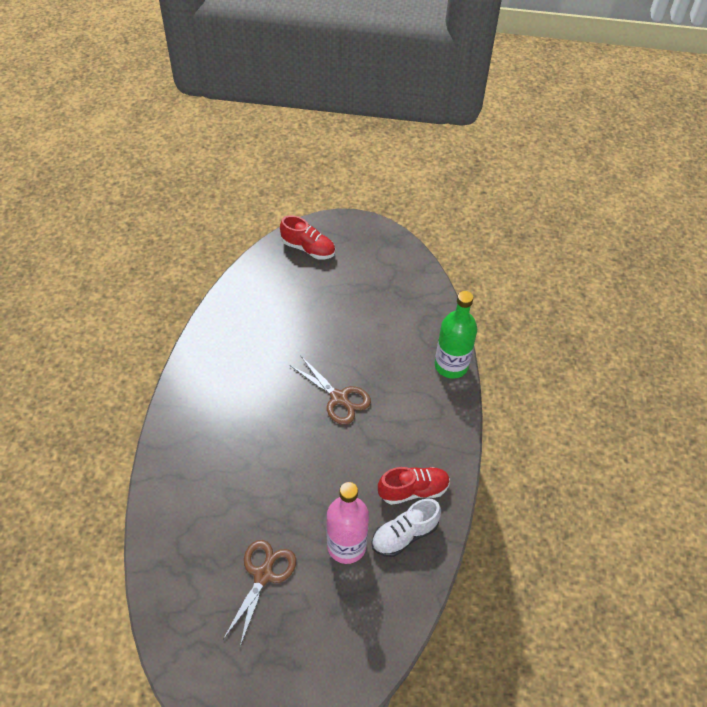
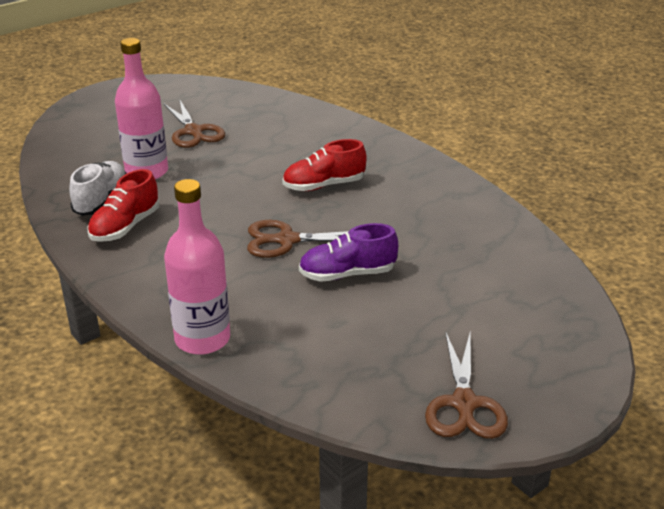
camera: 135 degrees right, 20 degrees down
red shoe [280,215,335,260] -> red shoe moved to [282,139,367,191]
green bottle [435,291,477,379] -> pink bottle [164,179,230,355]
none -> purple shoe [299,223,398,282]
none -> brown scissors [425,331,508,439]

